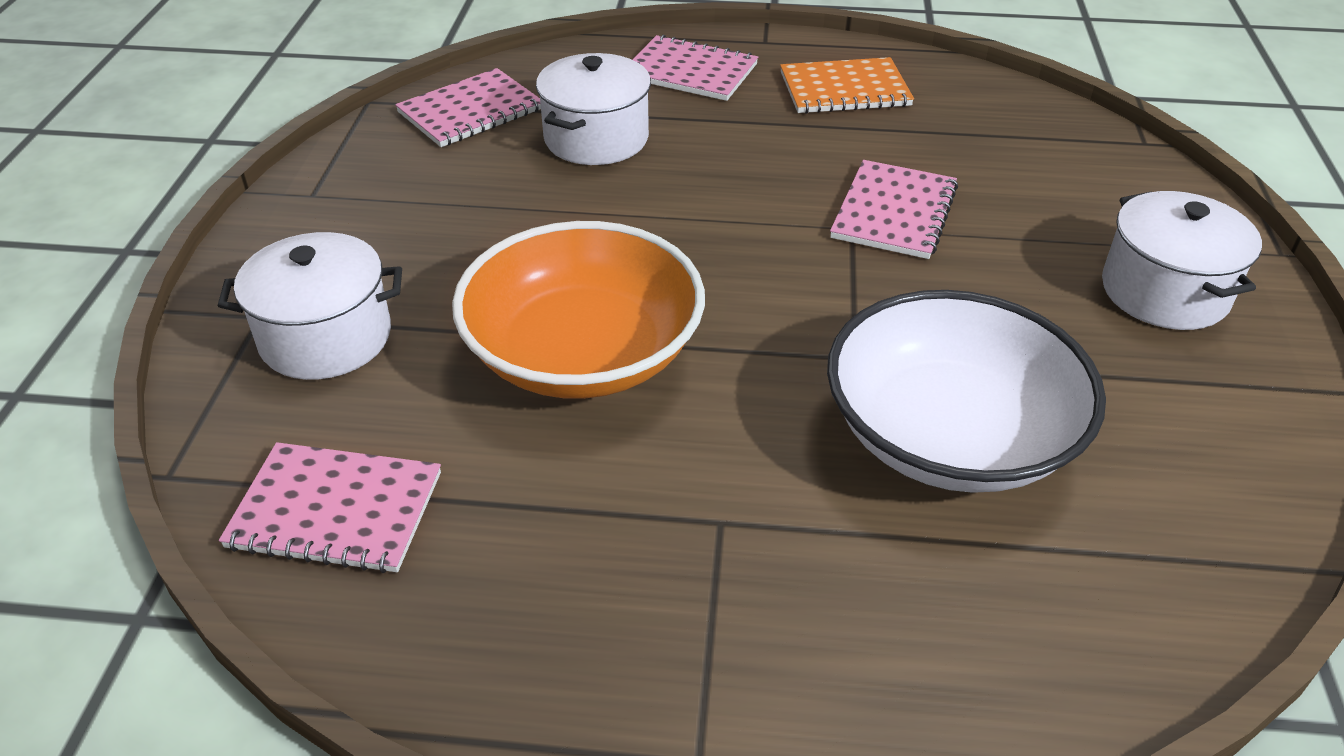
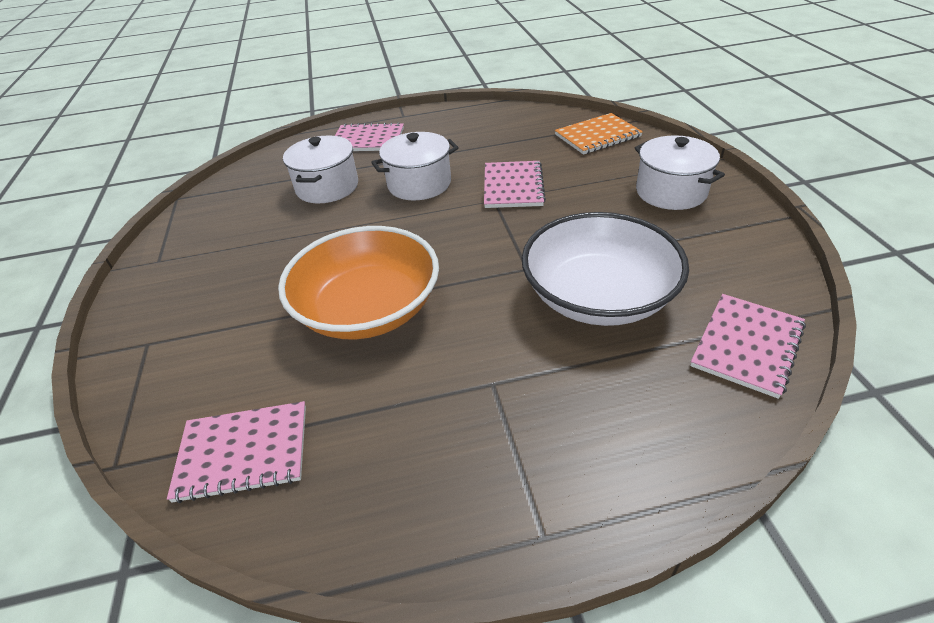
camera: 15 degrees left, 0 degrees up
white pot [218,232,402,380] -> white pot moved to [371,132,459,200]
pink notebook [395,68,541,147] -> pink notebook moved to [690,294,806,399]
orange notebook [780,57,914,114] -> orange notebook moved to [555,113,643,155]

